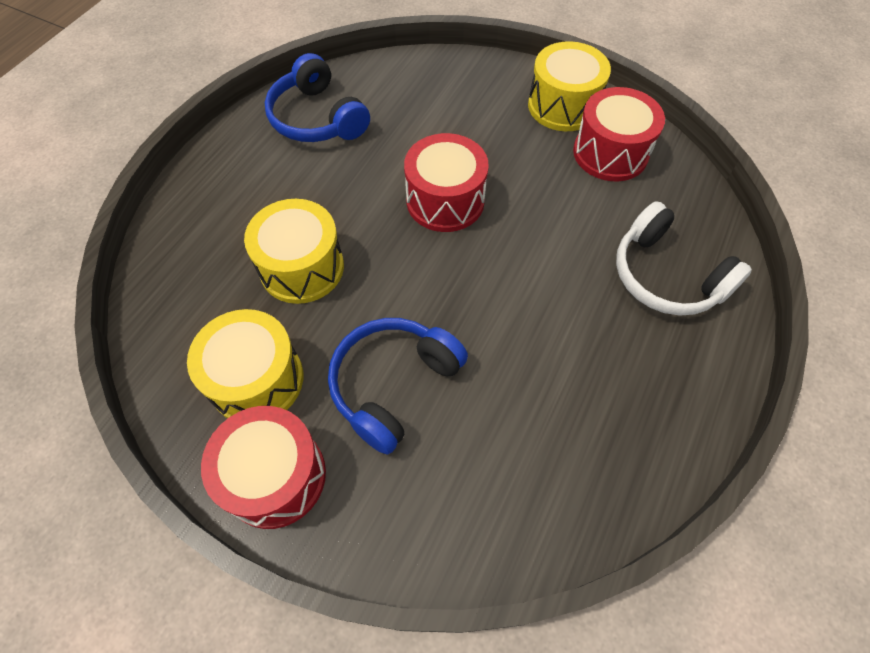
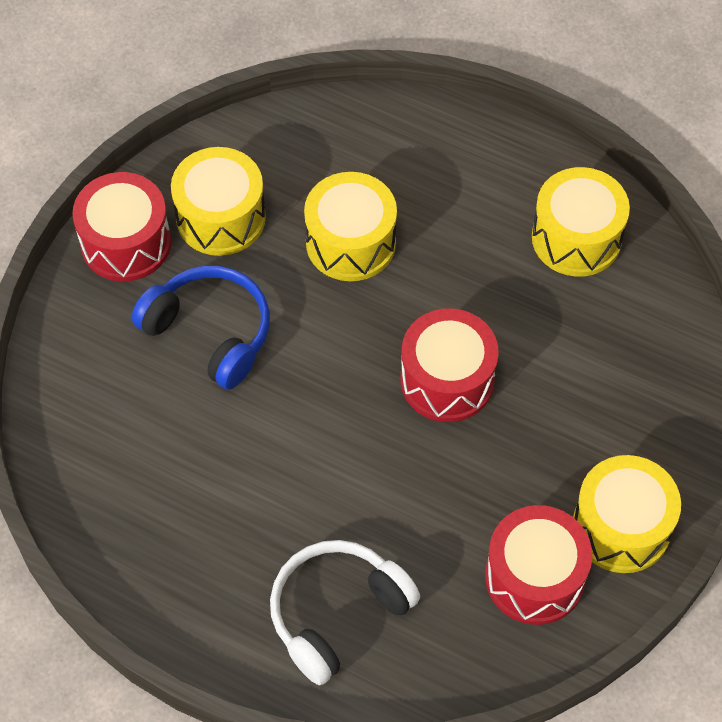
camera: 90 degrees right, 0 degrees up
blue headphones [265,53,370,142] -> yellow drum [532,167,630,277]

